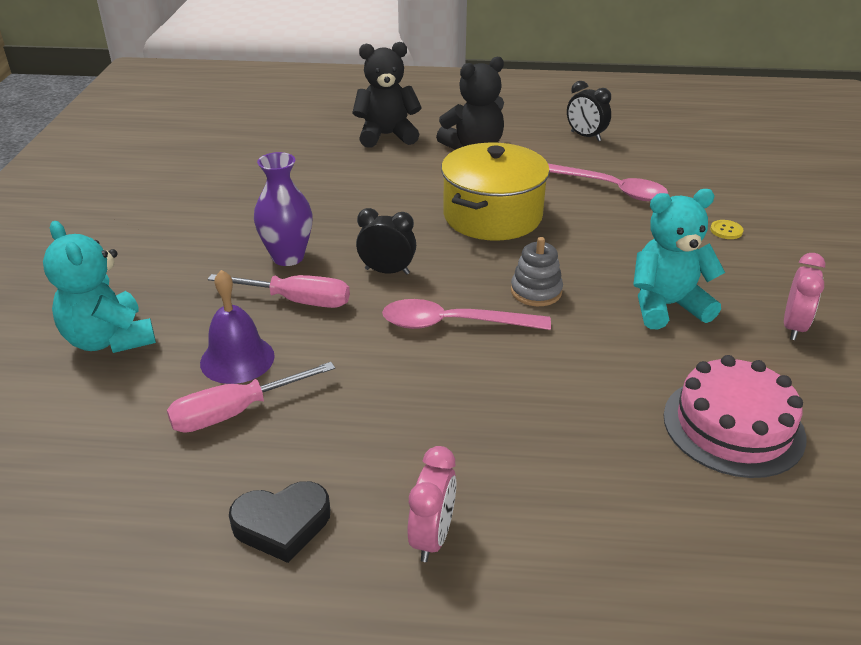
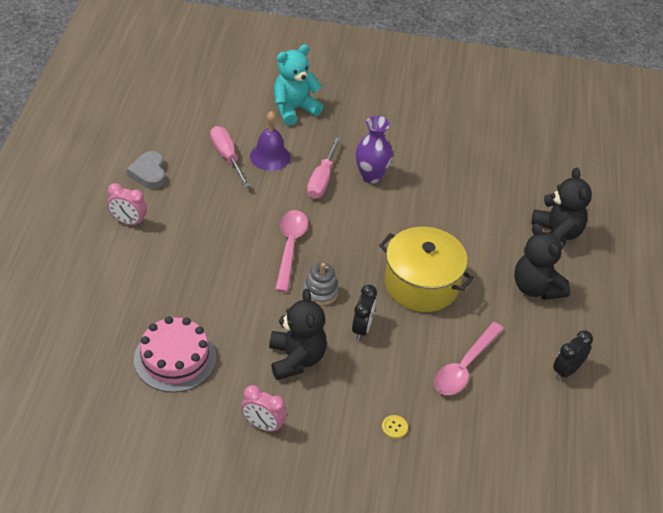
camera: 90 degrees right, 10 degrees up
black heart [229,481,330,563] -> grey heart [127,151,165,189]
black clock [356,208,416,275] -> black clock moved to [352,285,377,340]
turquoise teddy bear [633,189,725,329] -> black teddy bear [269,289,327,380]

